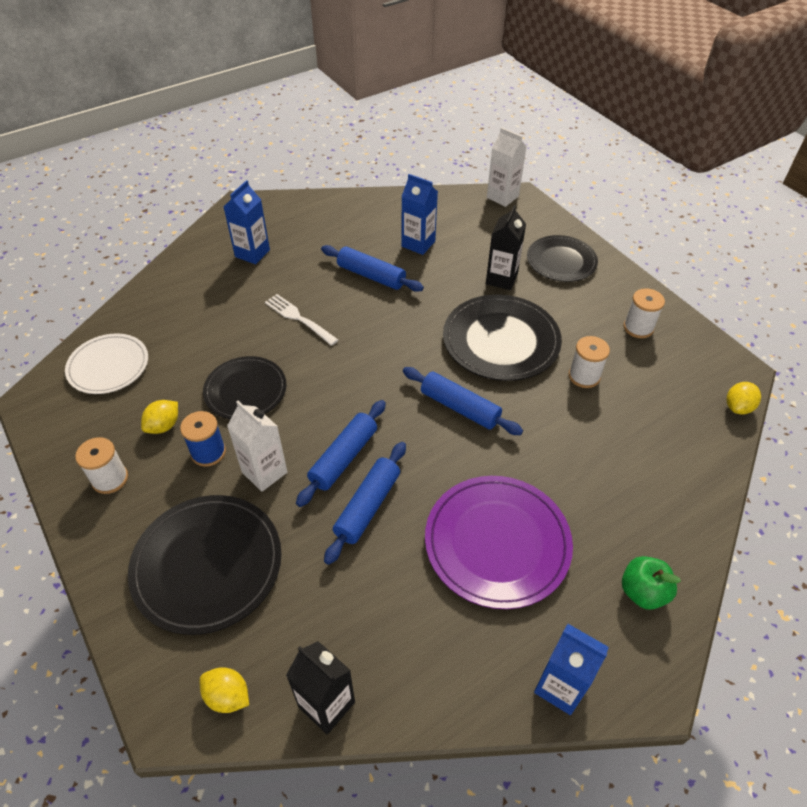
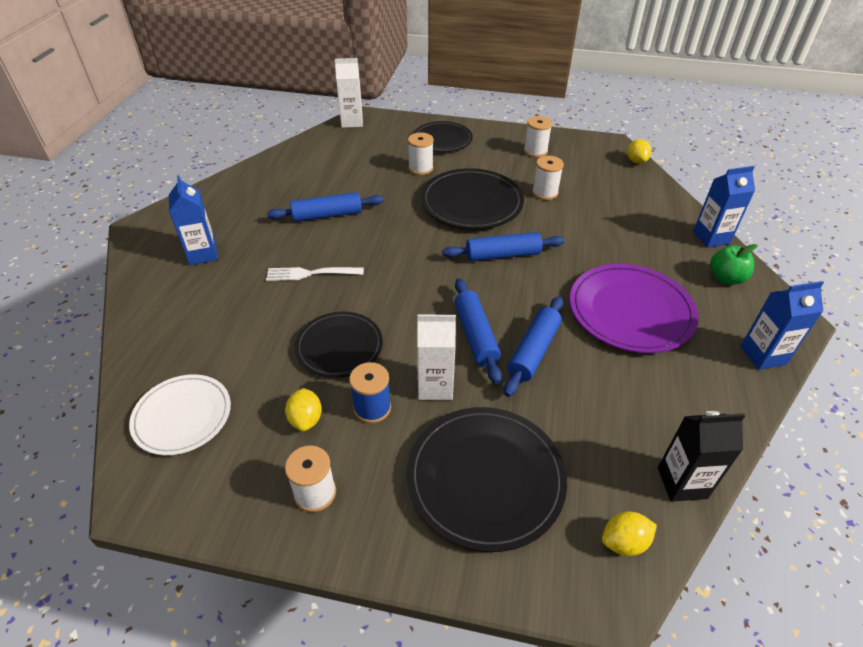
camera: 45 degrees left, 5 degrees down
blue rolling pin [324,442,406,565] -> blue rolling pin turned 45 degrees clockwise [504,296,563,397]
blue carton [401,174,438,255] -> blue carton moved to [693,166,755,248]
black carton [486,205,526,290] -> white spool [408,132,434,175]

